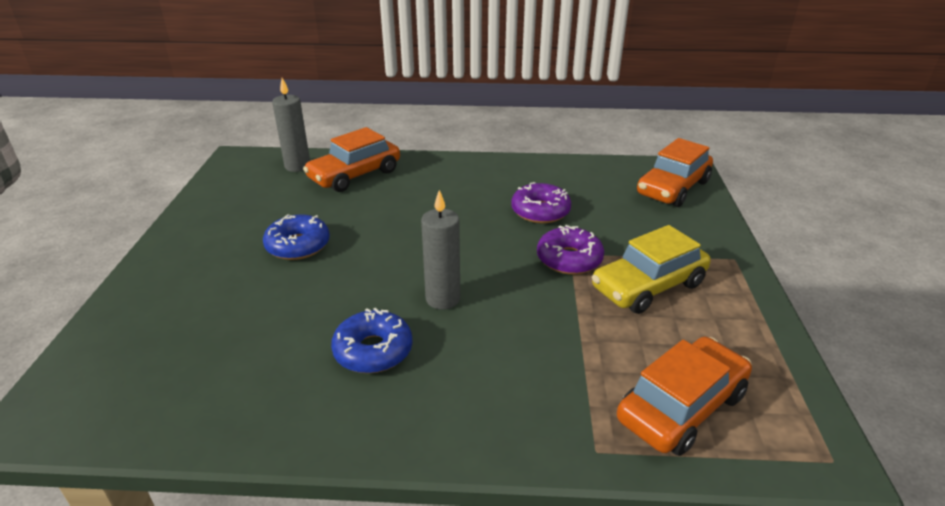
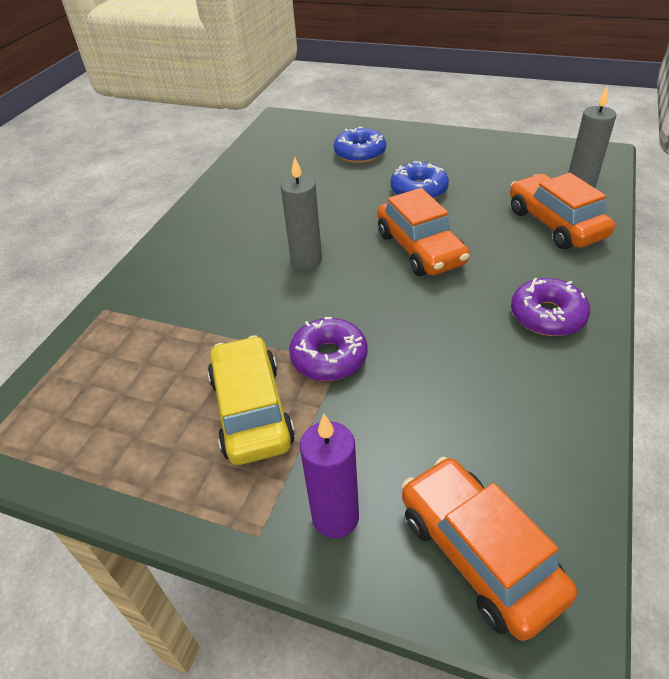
camera: 110 degrees right, 10 degrees up
blue donut [331,308,413,373] -> blue donut moved to [334,127,386,163]
purple donut [511,182,571,223] -> purple donut moved to [511,278,590,336]
orange car [617,337,752,456] -> orange car moved to [377,188,470,276]
none -> purple candle [300,414,359,538]

